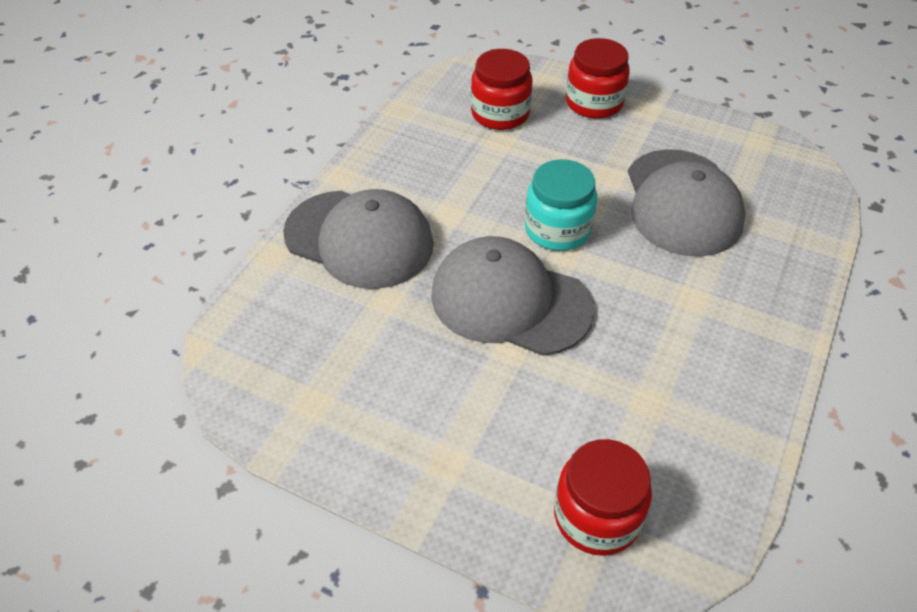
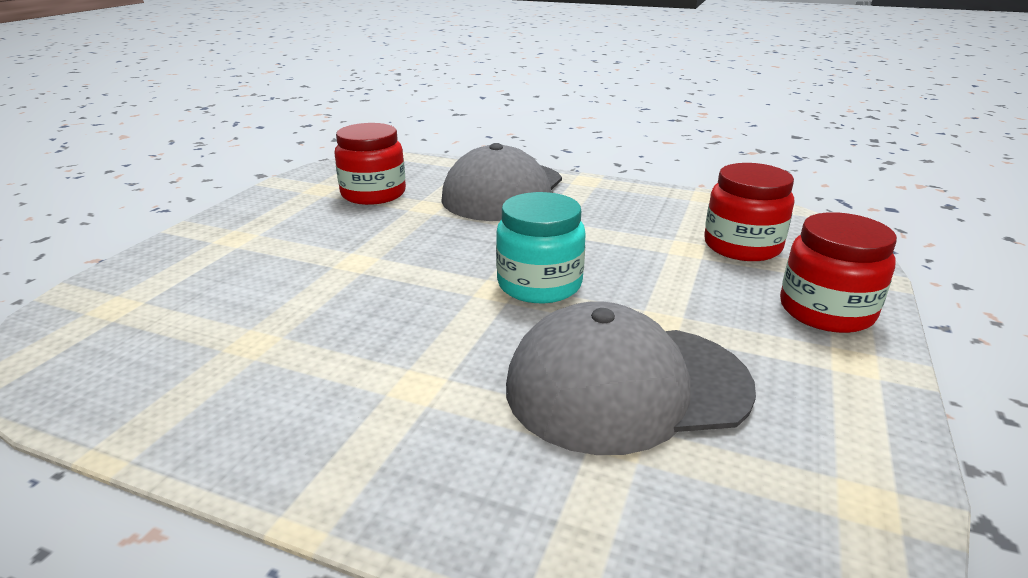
camera: 85 degrees right, 20 degrees down
grey cap [431,236,595,356] -> none
red jar [554,439,652,556] -> red jar moved to [335,123,406,205]

